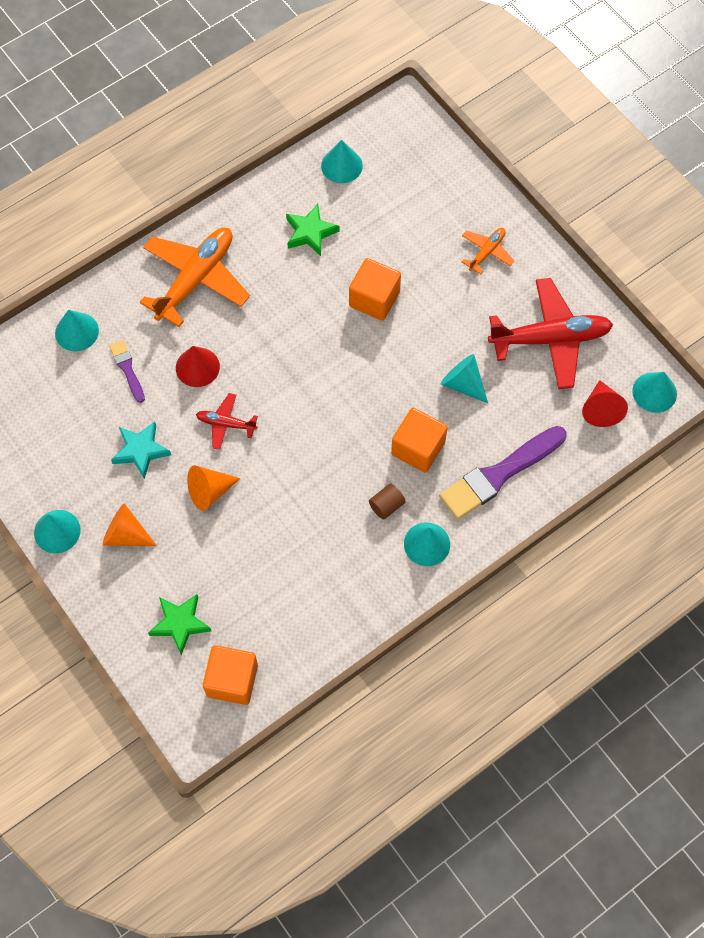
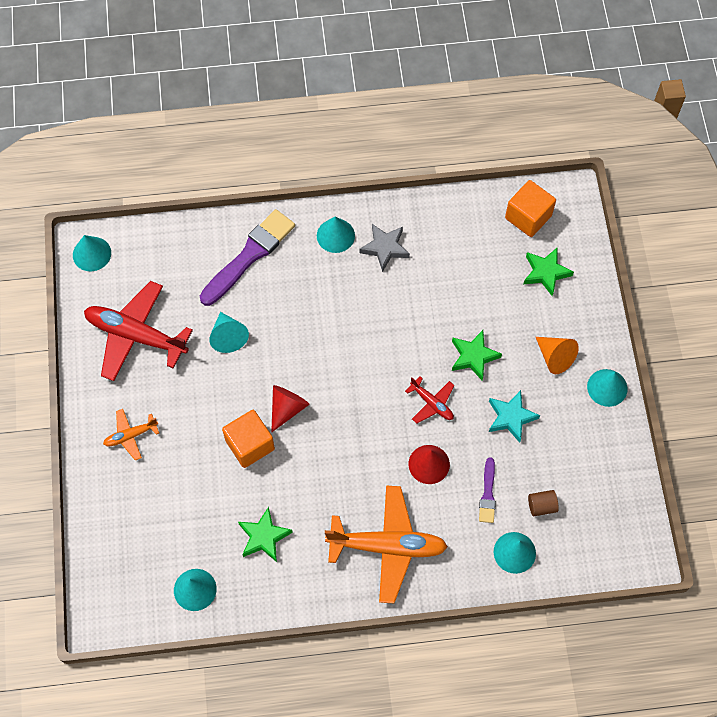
camera: 150 degrees left, 0 degrees up
orange plane [140,227,250,327] -> orange plane turned 150 degrees counterclockwise [325,485,448,603]
orange cone [187,465,241,511] -> green star [452,330,502,380]
brown cylinder [369,484,405,519] -> brown cylinder moved to [528,490,559,516]
orange cube [391,408,448,473] -> none
purple brush [439,426,567,520] -> purple brush turned 45 degrees counterclockwise [200,209,295,306]
red cone [582,380,628,427] -> red cone moved to [271,385,309,432]
none -> grey star [359,224,410,272]

